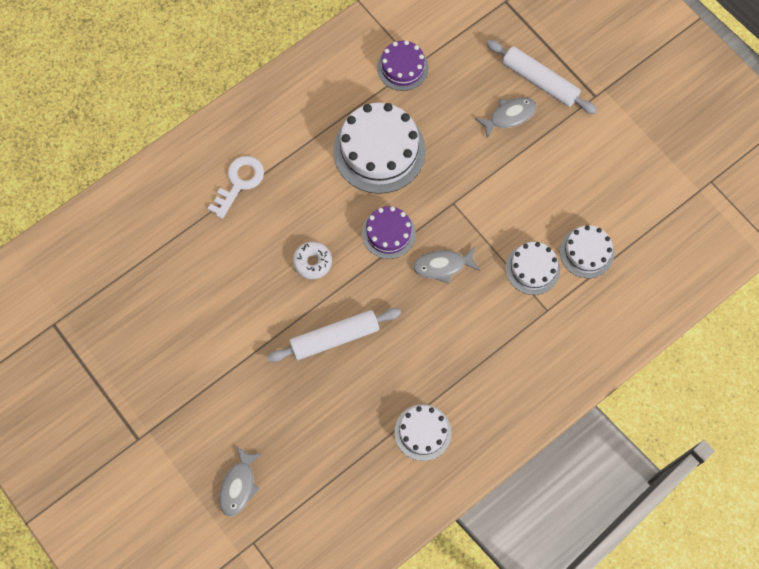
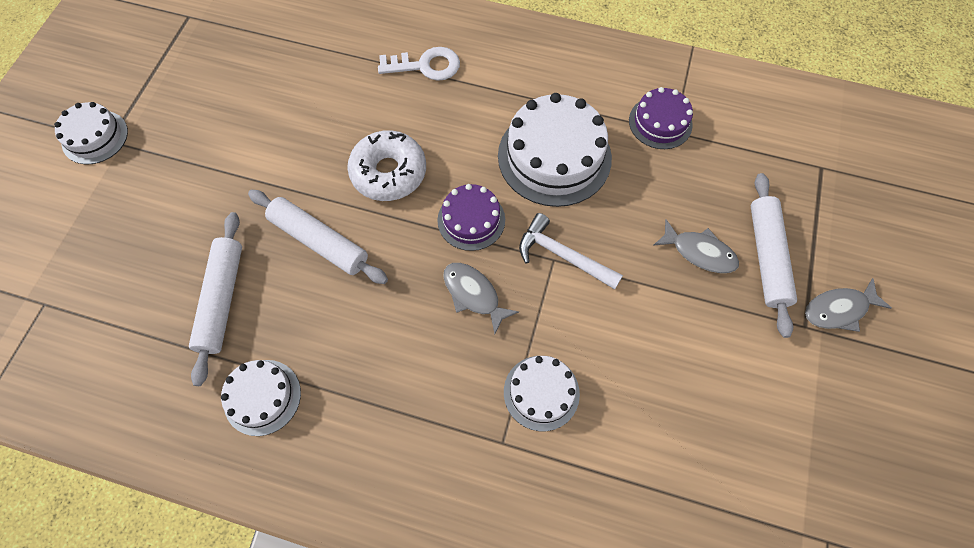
camera: 55 degrees right, 5 degrees down
grey fish [219,447,262,516] -> grey fish moved to [805,278,892,332]
white donut [293,242,332,279] -> white donut [347,130,426,201], size x1.64
white cake [560,225,614,278] -> white cake moved to [54,102,128,164]
none -> white rolling pin [189,212,242,386]
none -> white hammer [519,213,623,289]

